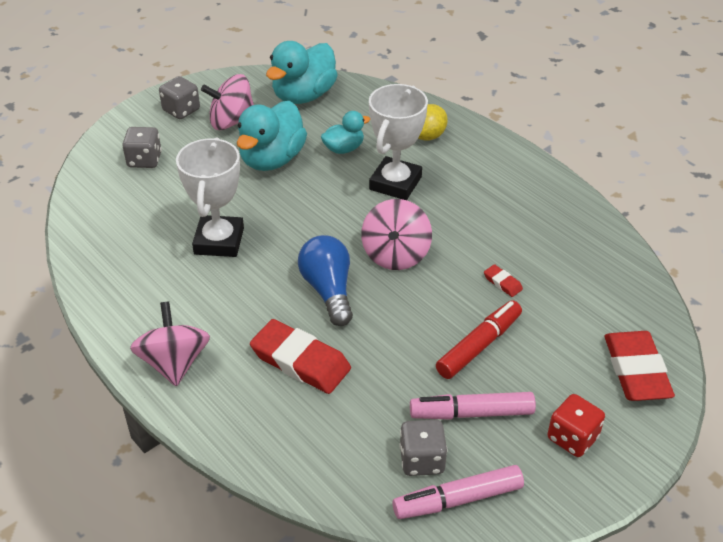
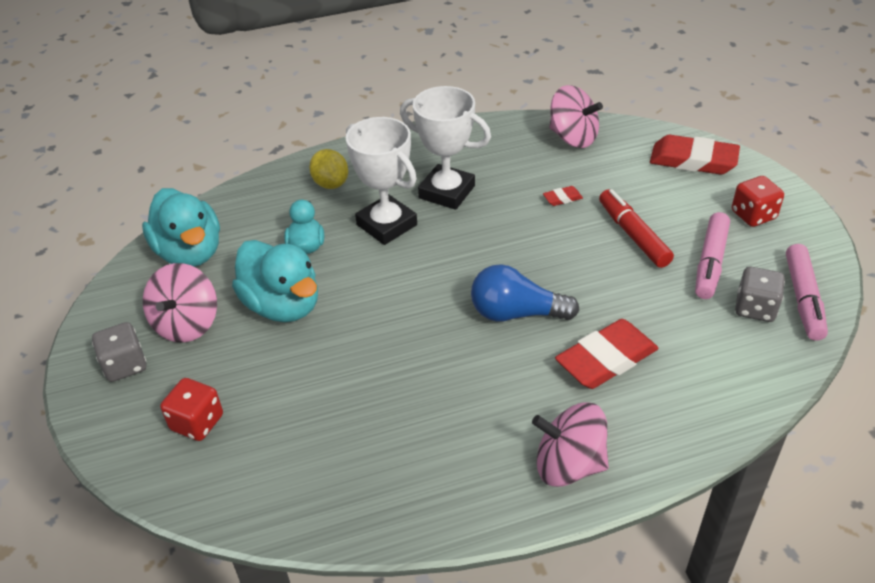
camera: 65 degrees left, 0 degrees up
grey dice [122,127,162,168] -> red dice [160,378,223,441]
white trophy [176,137,244,257] -> white trophy moved to [400,86,491,210]
pink spinning top [361,199,432,270] -> pink spinning top moved to [549,85,603,148]

